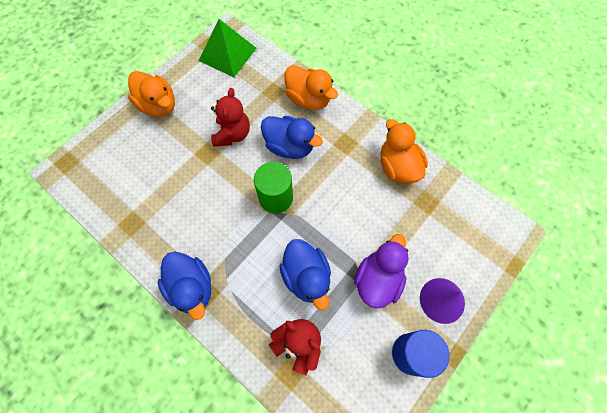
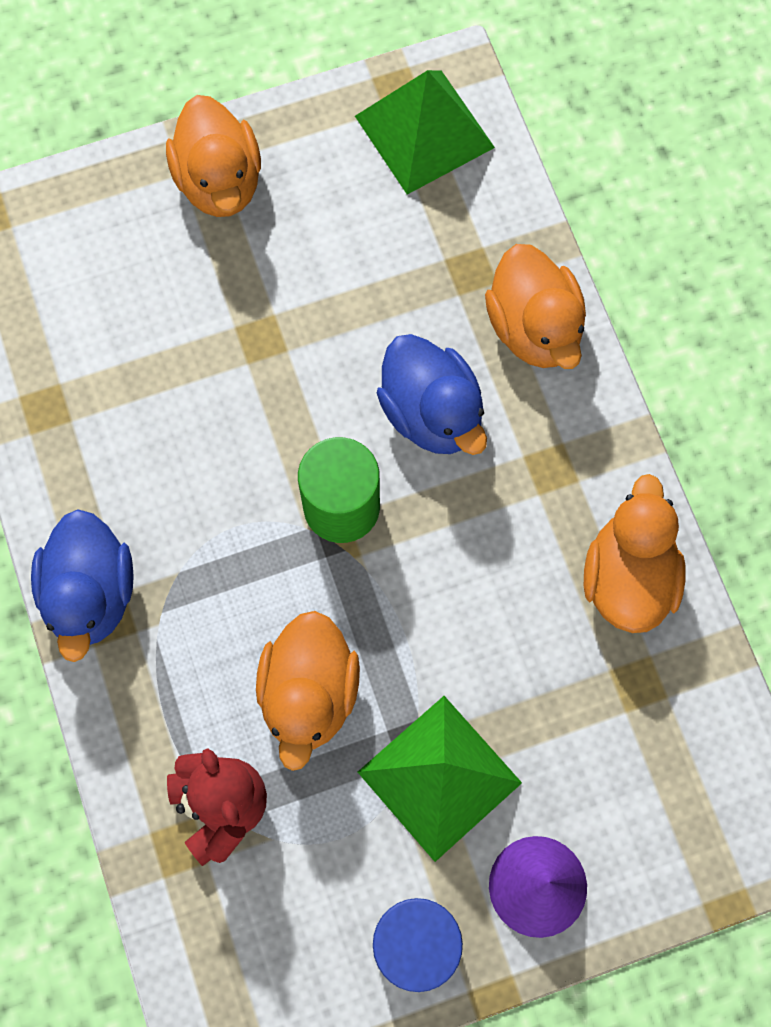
camera: 30 degrees right, 5 degrees up
red teddy bear [211,88,250,147] -> none
blue duck [279,239,331,310] -> orange duck [256,611,360,771]
purple duck [354,234,409,309] -> green pyramid [358,696,522,862]

